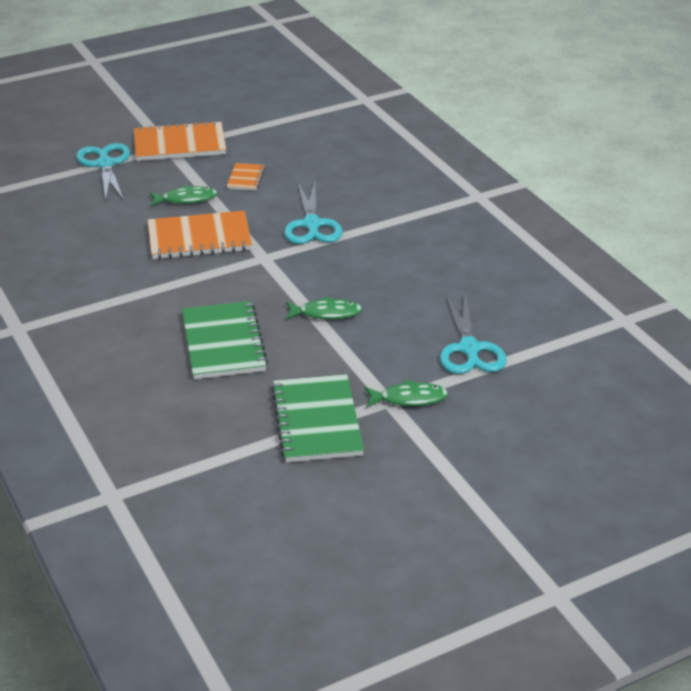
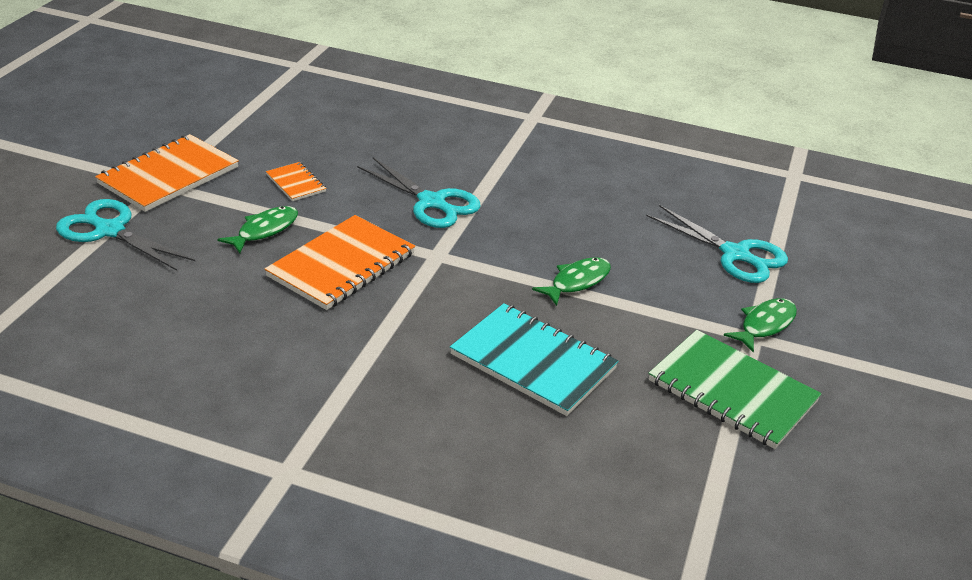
camera: 45 degrees left, 0 degrees up
green notebook [182,301,268,379] -> turquoise notebook [450,303,619,416]

